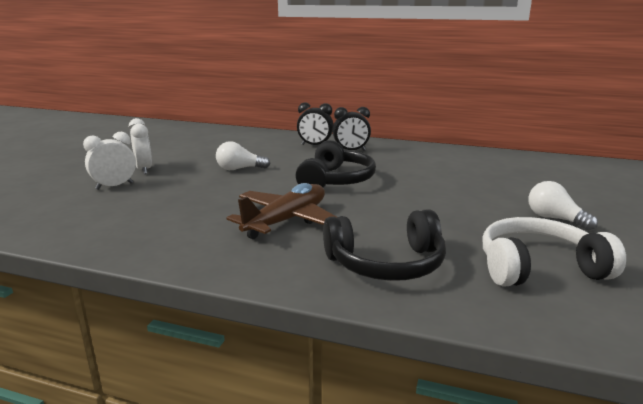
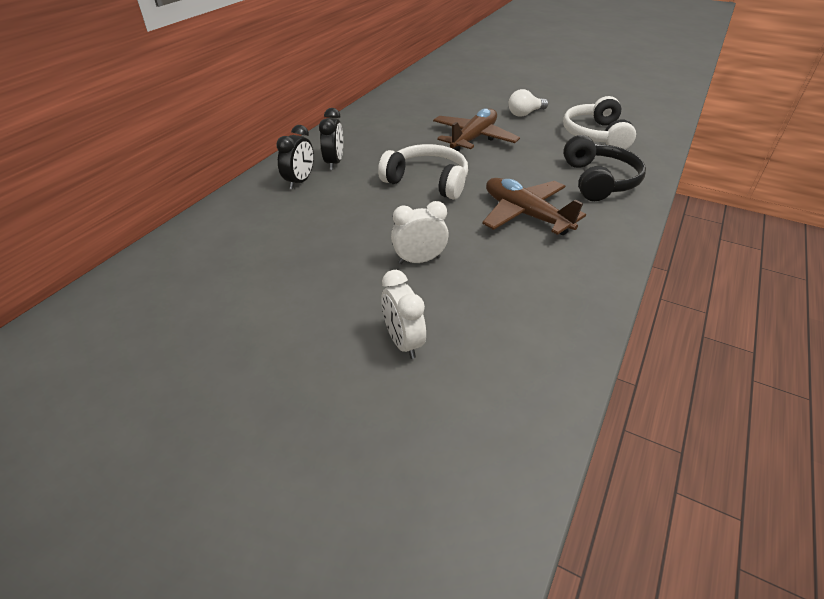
camera: 80 degrees left, 20 degrees up
white clock [129,118,152,174] -> white clock moved to [391,201,449,264]
white light bulb [216,141,271,170] -> none
black headphones [296,140,376,188] -> white headphones [378,144,468,199]
none -> brown plane [433,108,520,151]

